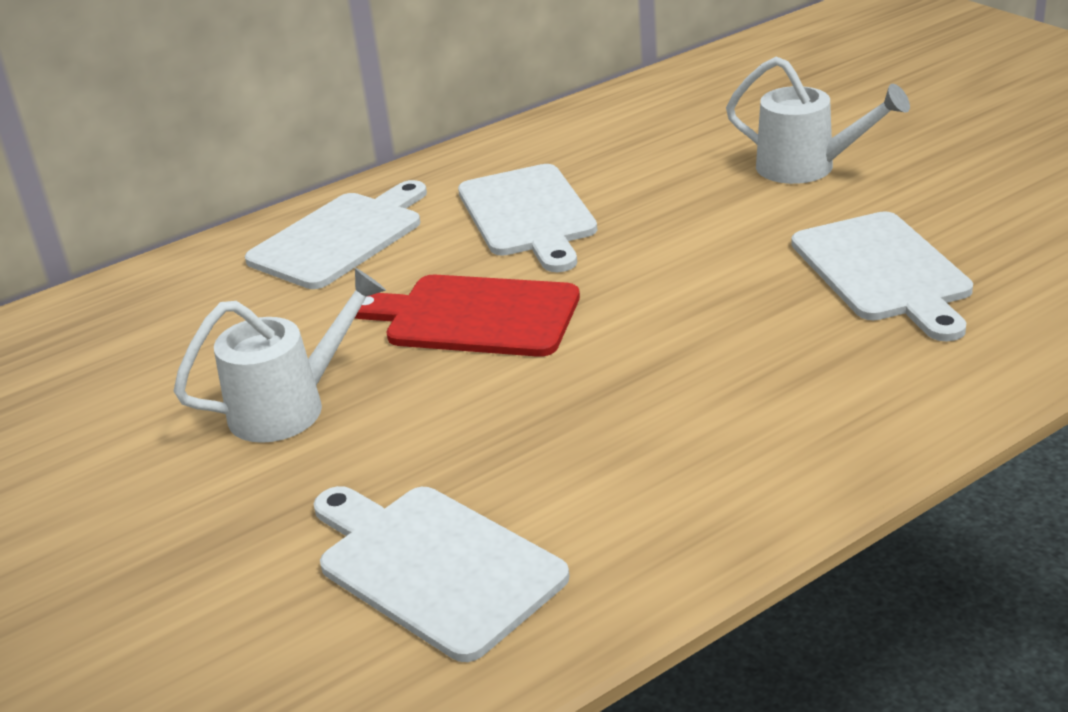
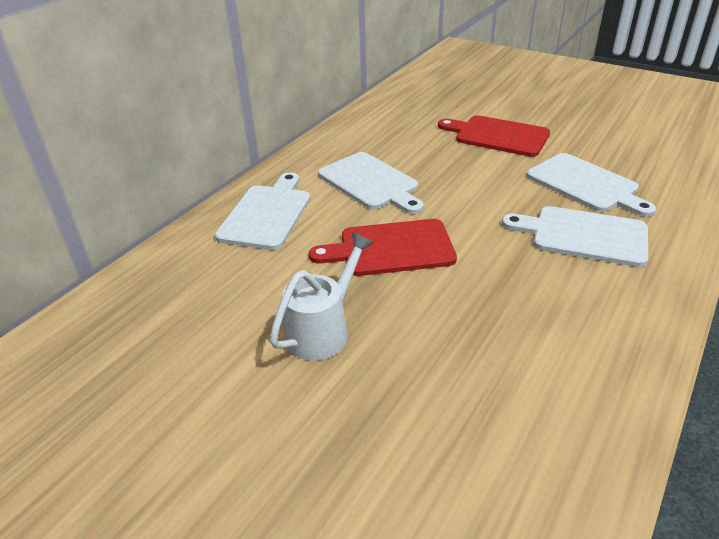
camera: 25 degrees left, 5 degrees up
white cutting board [313,486,569,662] -> white cutting board moved to [502,206,648,267]
white watering can [726,56,910,184] -> red cutting board [438,115,550,157]

